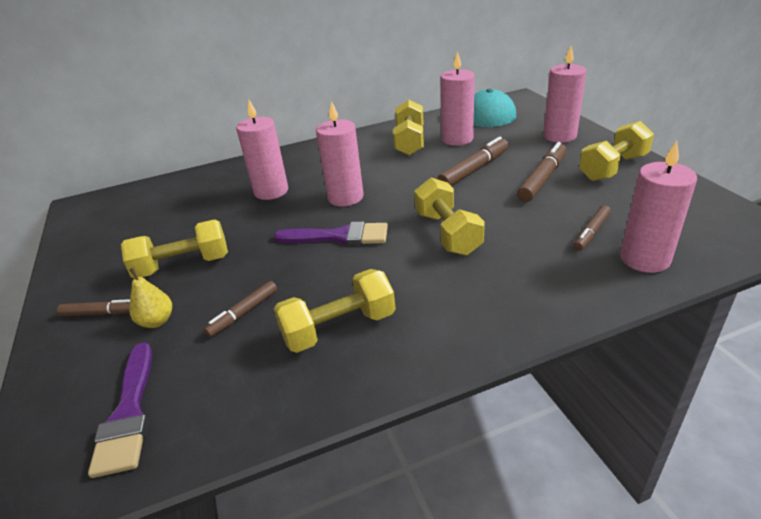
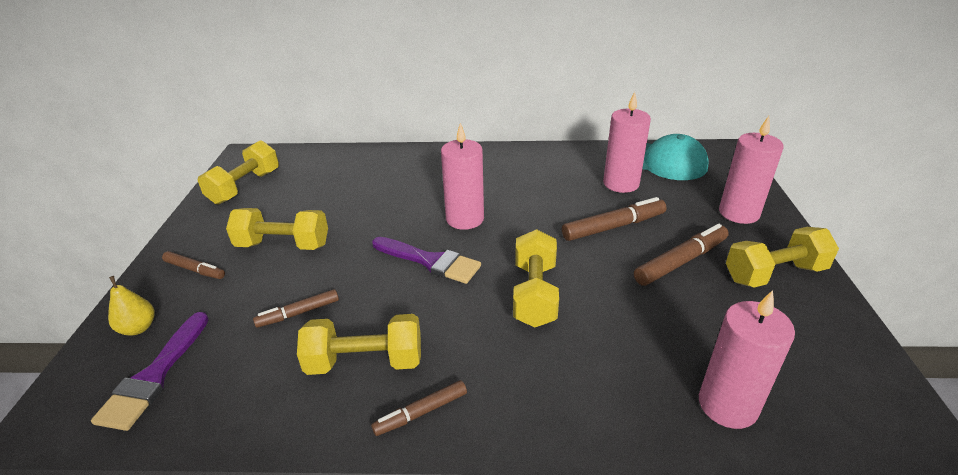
camera: 20 degrees right, 0 degrees up
yellow pear [129,268,172,328] -> yellow pear moved to [108,276,154,336]
pink candle [236,100,288,200] -> none
yellow dumbbell [393,99,424,156] -> yellow dumbbell moved to [198,140,279,204]
brown marker [574,205,611,251] -> brown marker moved to [371,380,467,436]

